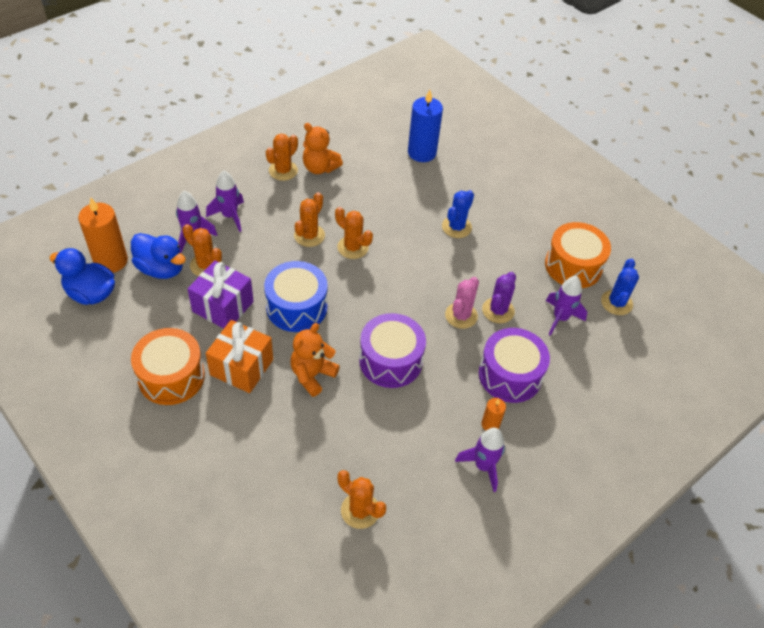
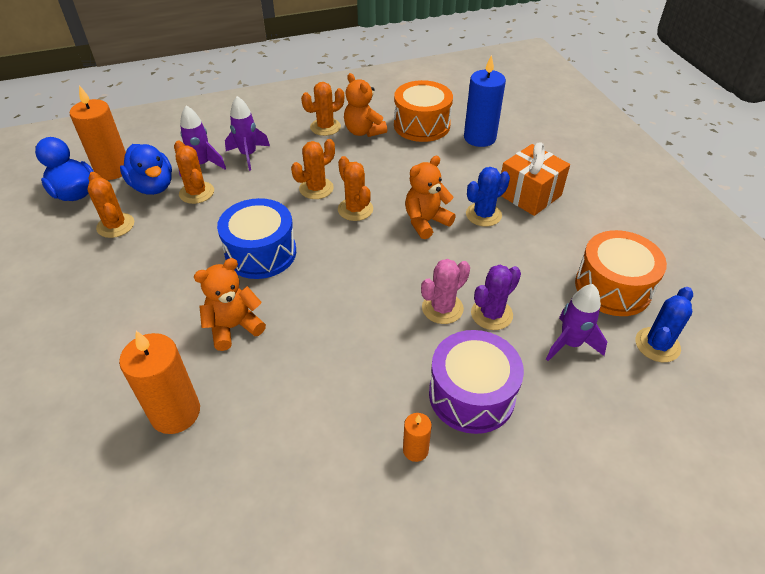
camera: 25 degrees right, 5 degrees down
orange drum [131,328,205,405] -> orange drum moved to [394,80,453,142]
purple gift [188,260,254,329] -> none
orange gift [206,320,273,393] -> orange gift moved to [501,142,570,216]
orange cactus [338,470,386,529] -> orange cactus moved to [87,172,134,238]
purple drum [359,313,426,388] -> none
purple rocket [455,428,505,492] -> none
none -> orange candle [119,331,200,434]
none -> orange teddy bear [405,156,456,239]

